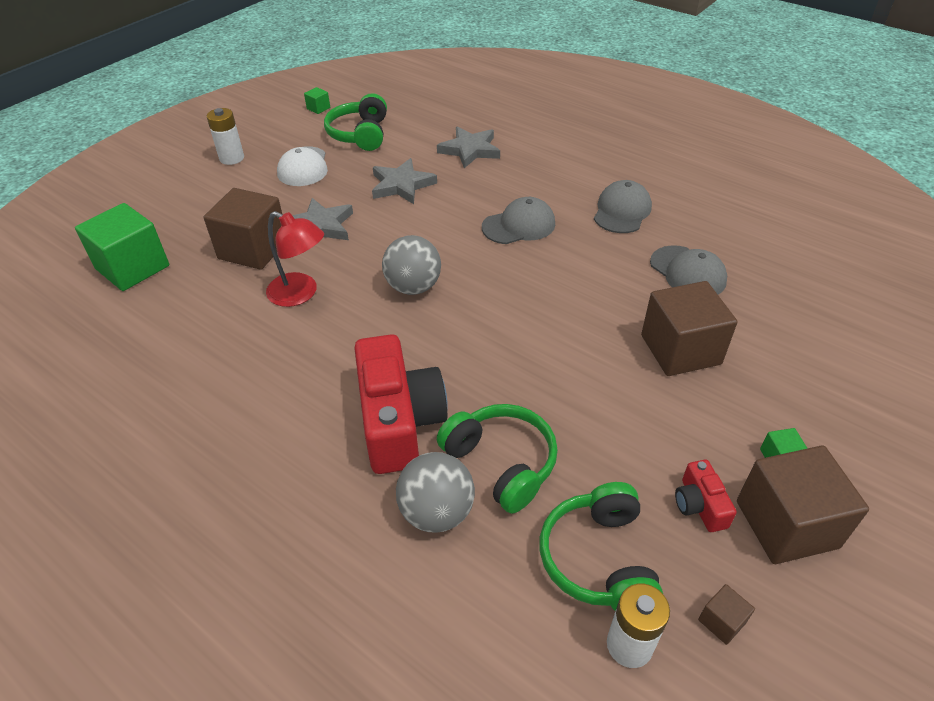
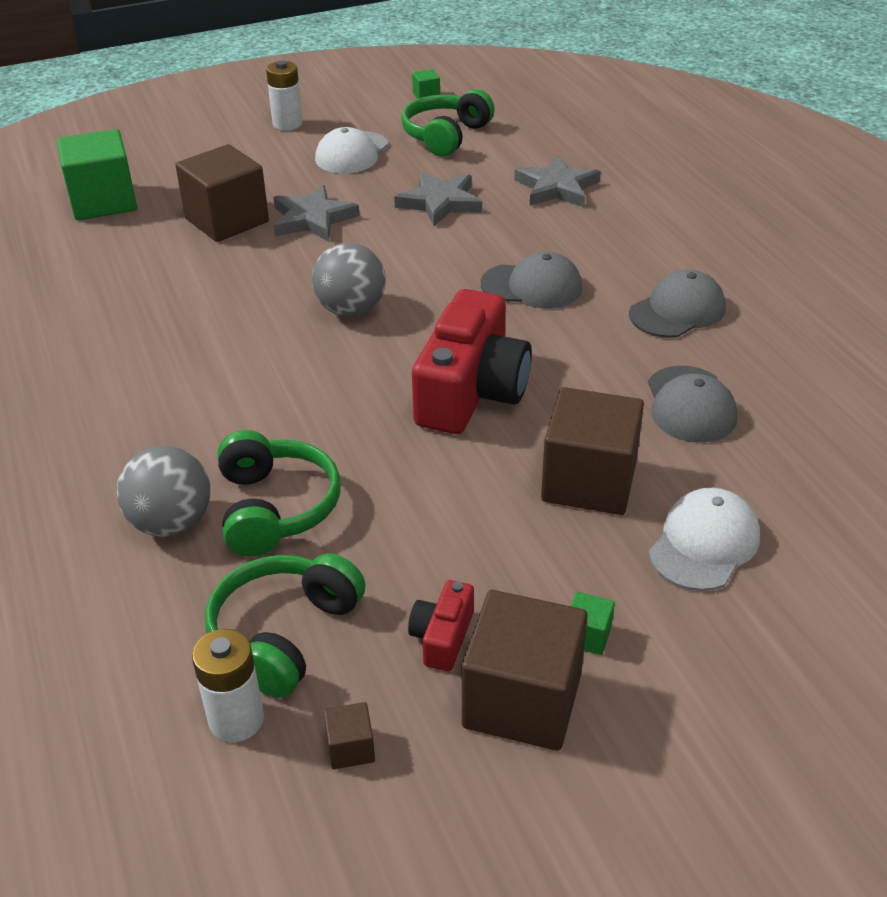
camera: 30 degrees right, 5 degrees down
red lamp [266,211,324,307] -> none
red camera [354,334,448,474] -> red camera moved to [412,289,532,434]
none -> white cap [649,487,760,591]

